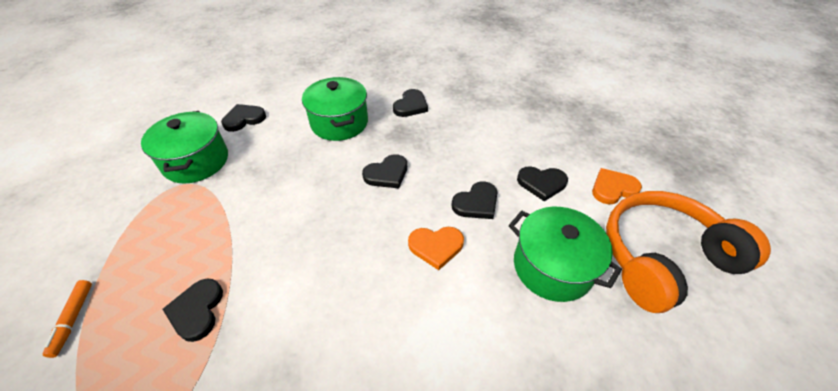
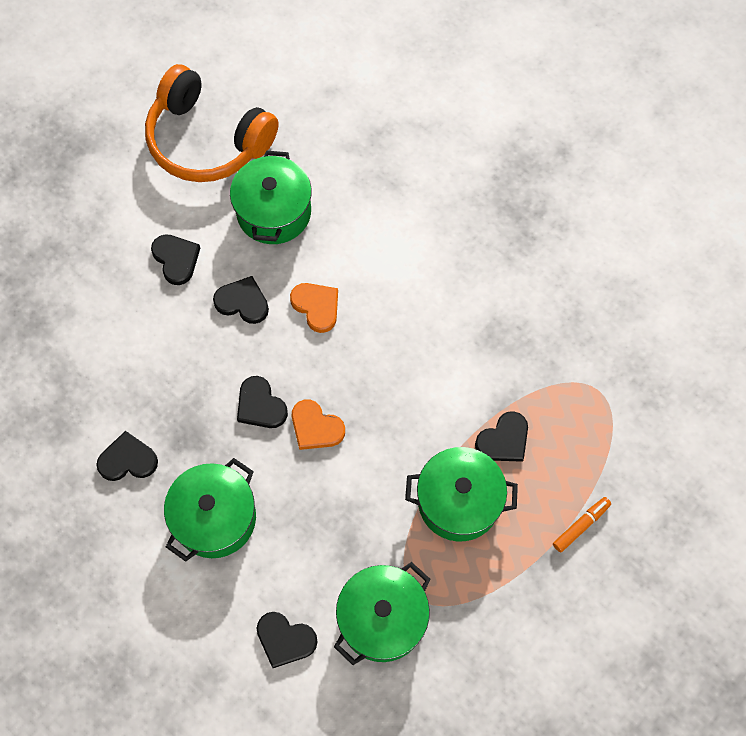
camera: 125 degrees left, 20 degrees up
black heart [362,154,407,188] -> black heart turned 150 degrees counterclockwise [237,376,288,428]
orange heart [592,168,642,204] -> orange heart moved to [292,400,345,450]
none -> green pot [405,447,518,541]

